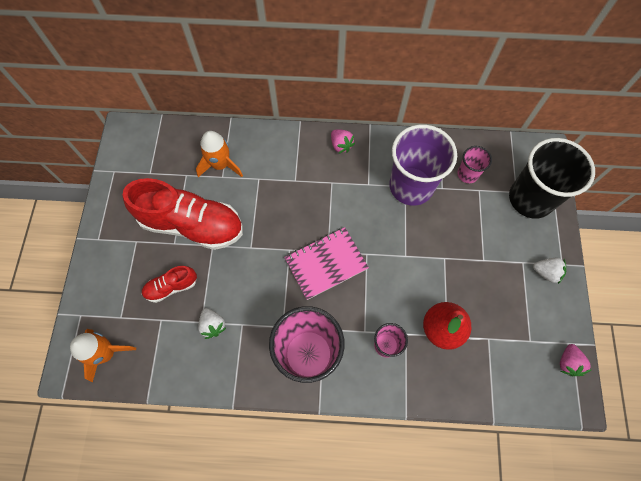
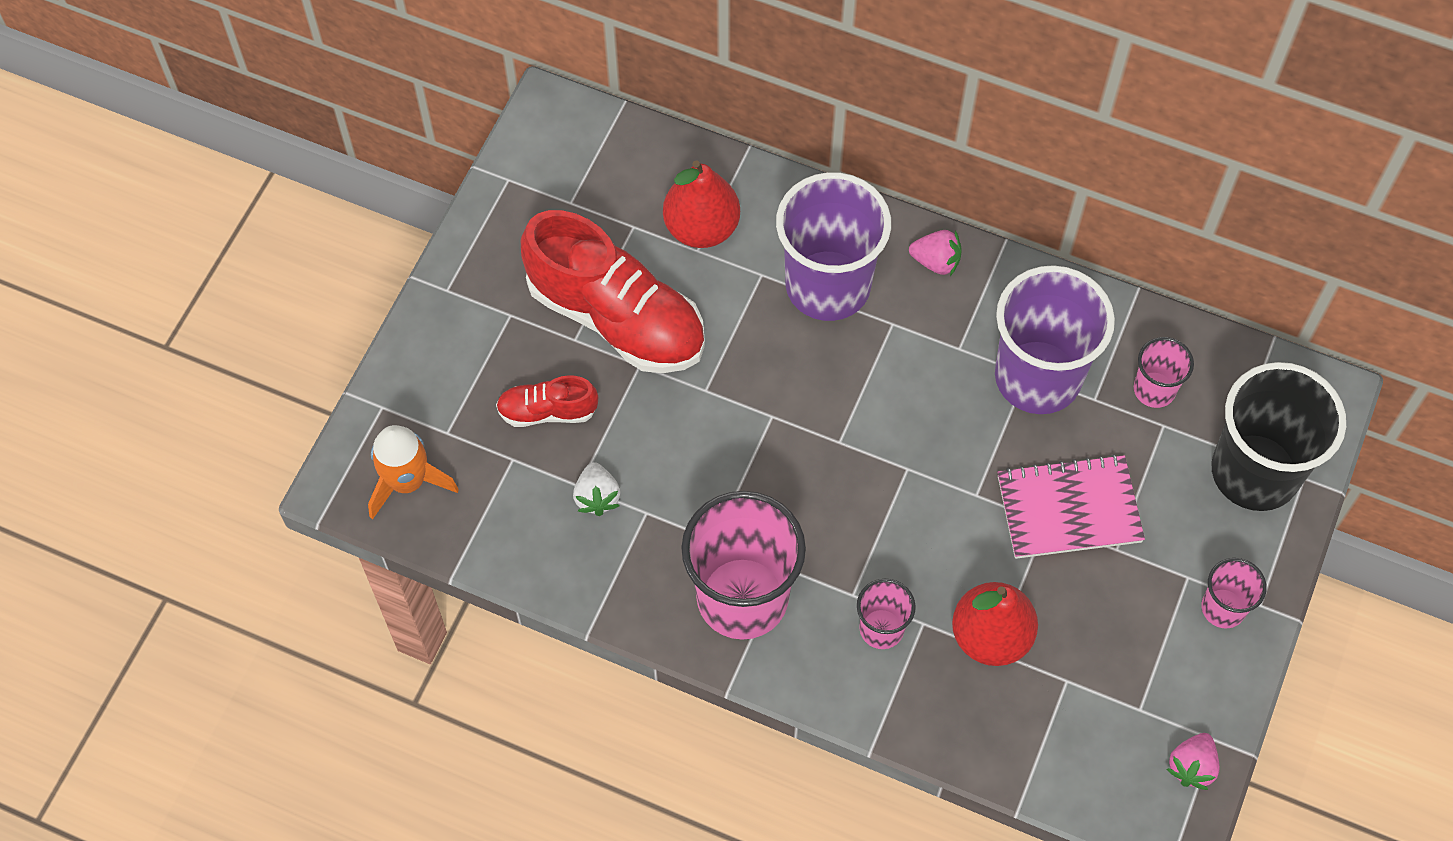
camera: 20 degrees right, 5 degrees down
orange rocket [196,131,243,177] -> red pear [663,160,740,248]
pink notebook [284,227,369,300] -> pink notebook moved to [998,454,1145,559]
pink strawberry [331,129,355,154] -> pink strawberry turned 60 degrees counterclockwise [909,230,962,276]
white strawberry [533,258,566,284] -> pink cup [1202,558,1267,629]
none -> purple cup [776,172,891,321]

